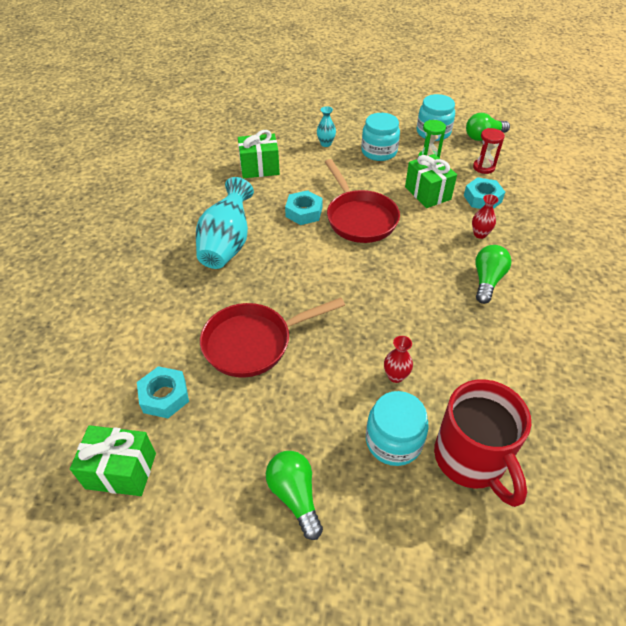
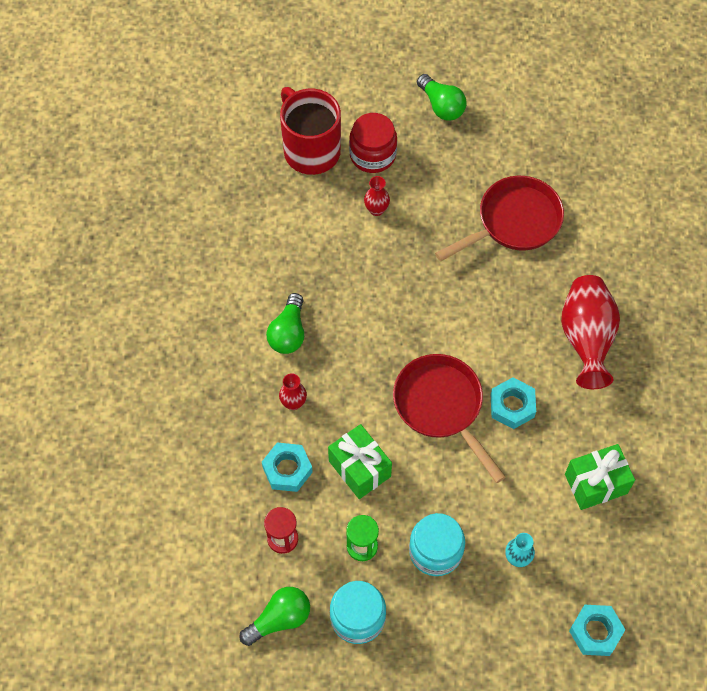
camera: 170 degrees right, 15 degrees up
green gift [70,425,156,496] -> none
turquoise nut [137,366,189,418] -> turquoise nut moved to [569,605,625,656]
turquoise vase [196,177,254,269] -> red vase [561,275,620,389]
turquoise jar [366,391,429,466] -> red jar [349,113,397,173]

